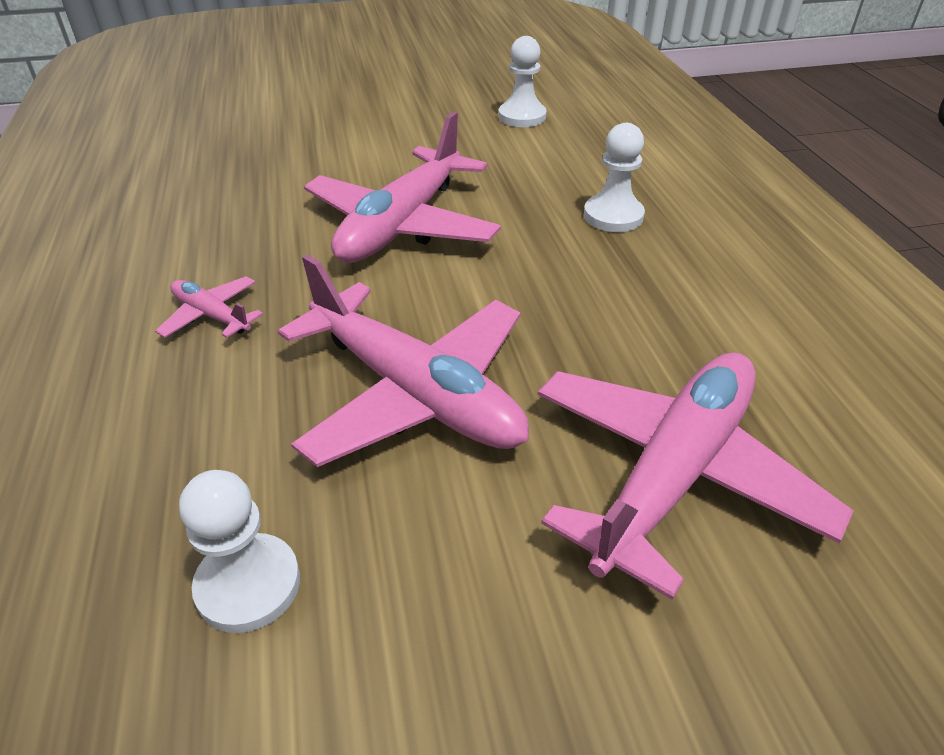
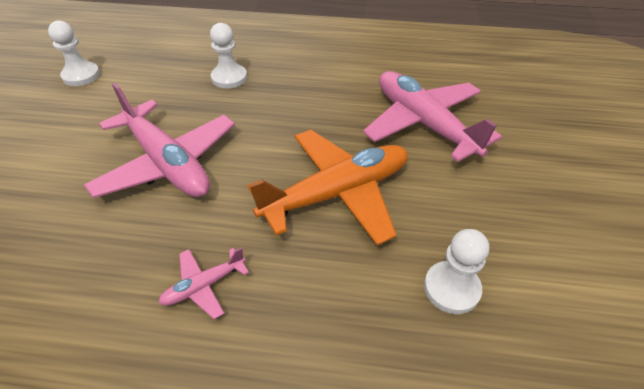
camera: 70 degrees left, 5 degrees up
pink plane [278,254,529,467] -> orange plane [248,130,408,245]

